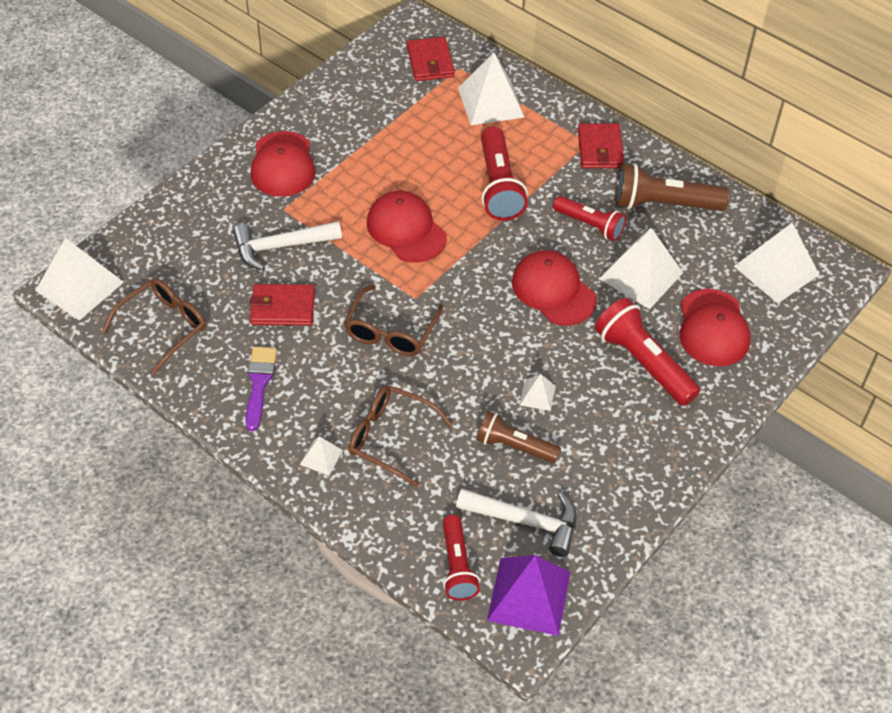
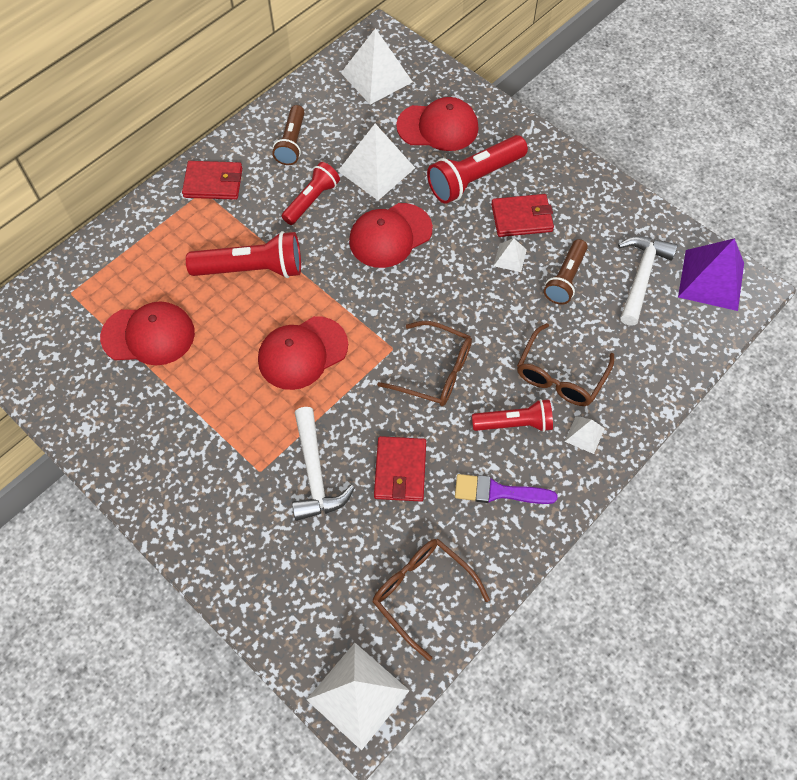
camera: 85 degrees left, 10 degrees up
red cap [251,131,316,197] -> red cap moved to [100,302,195,365]
red wallet [407,37,455,81] -> red wallet moved to [491,194,554,237]
red flashlight [443,515,480,601] -> red flashlight moved to [472,399,553,432]
white pyramid [458,53,524,125] -> none
brown flashlight [615,163,729,211] -> brown flashlight [272,105,305,165], size x0.65

